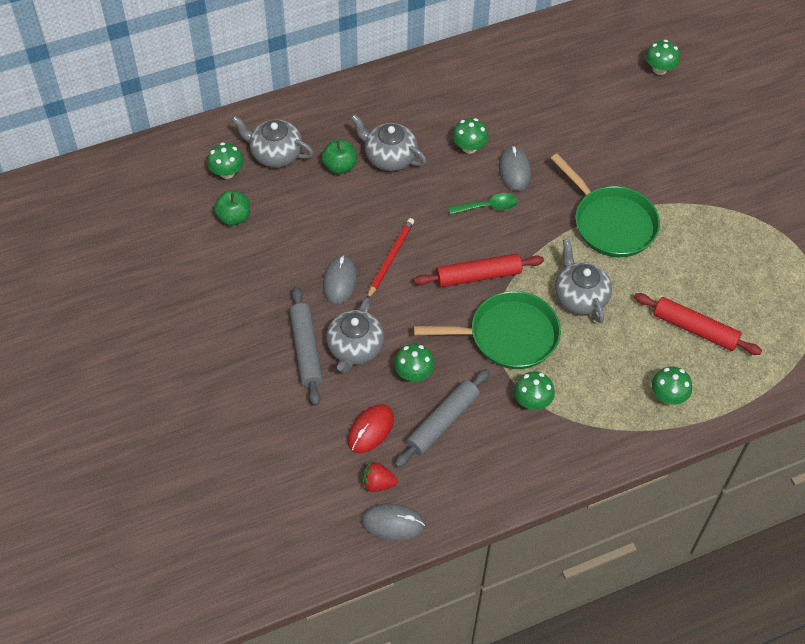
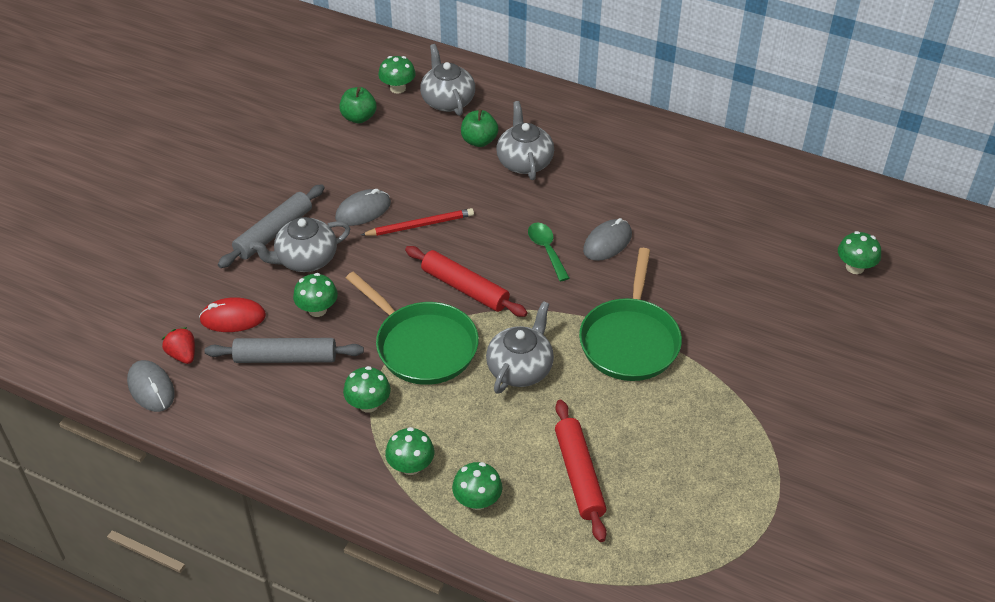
camera: 50 degrees right, 10 degrees down
green spoon [448,193,518,214] -> green spoon turned 150 degrees counterclockwise [528,223,569,281]
green mushroom [452,118,488,153] -> green mushroom moved to [385,427,434,475]

